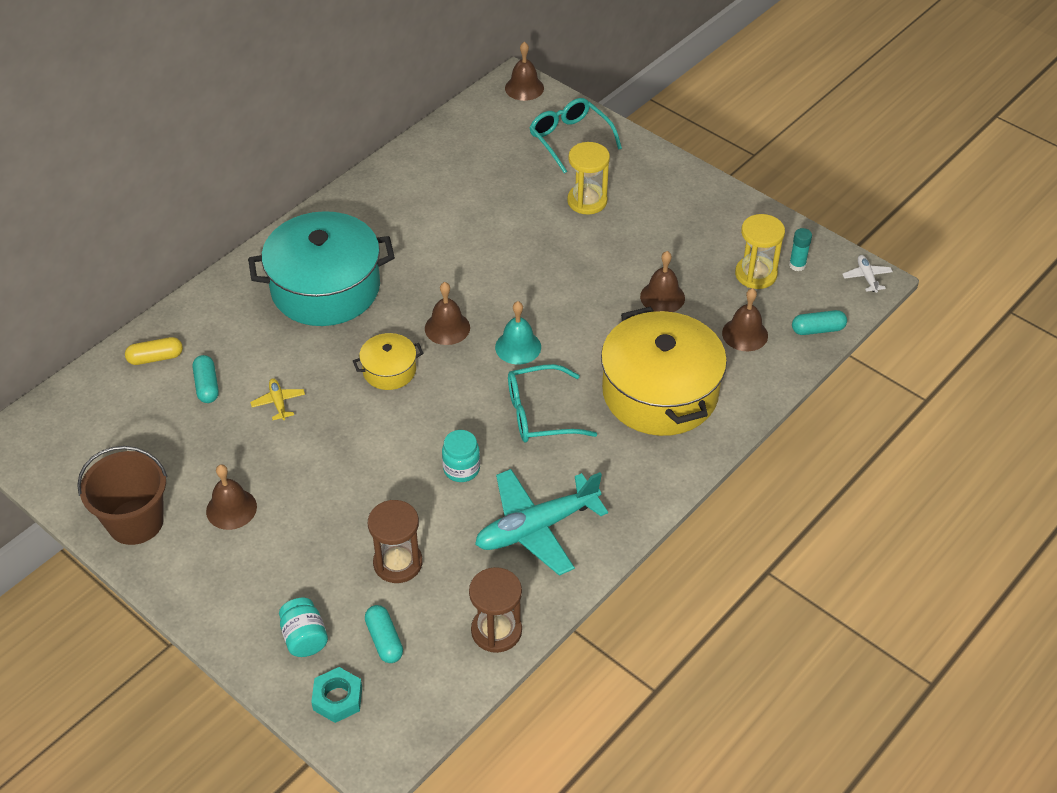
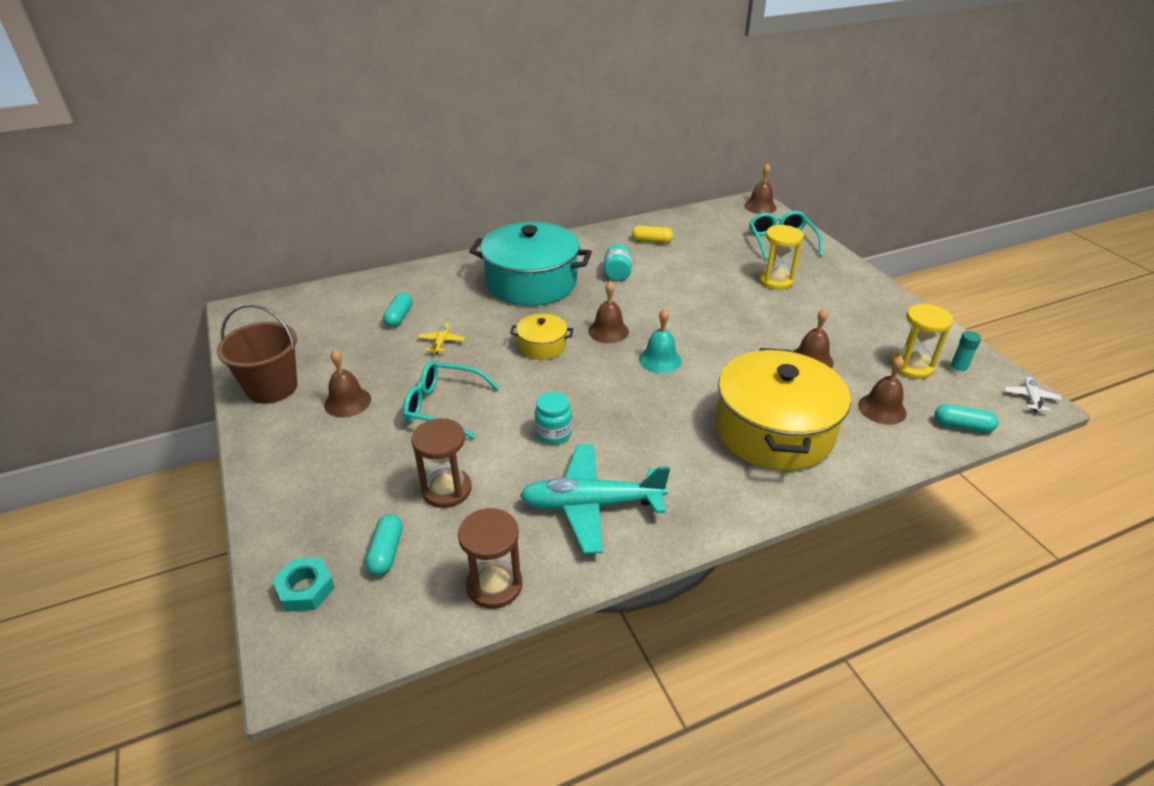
camera: 25 degrees right, 10 degrees down
yellow capsule [125,337,183,365] -> yellow capsule moved to [632,225,673,244]
turquoise jar [279,598,328,657] -> turquoise jar moved to [604,244,632,281]
turquoise glasses [508,364,597,442] -> turquoise glasses moved to [403,361,500,439]

